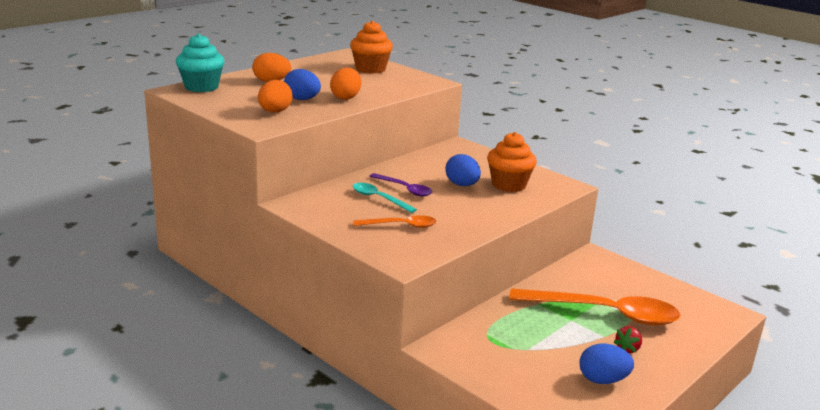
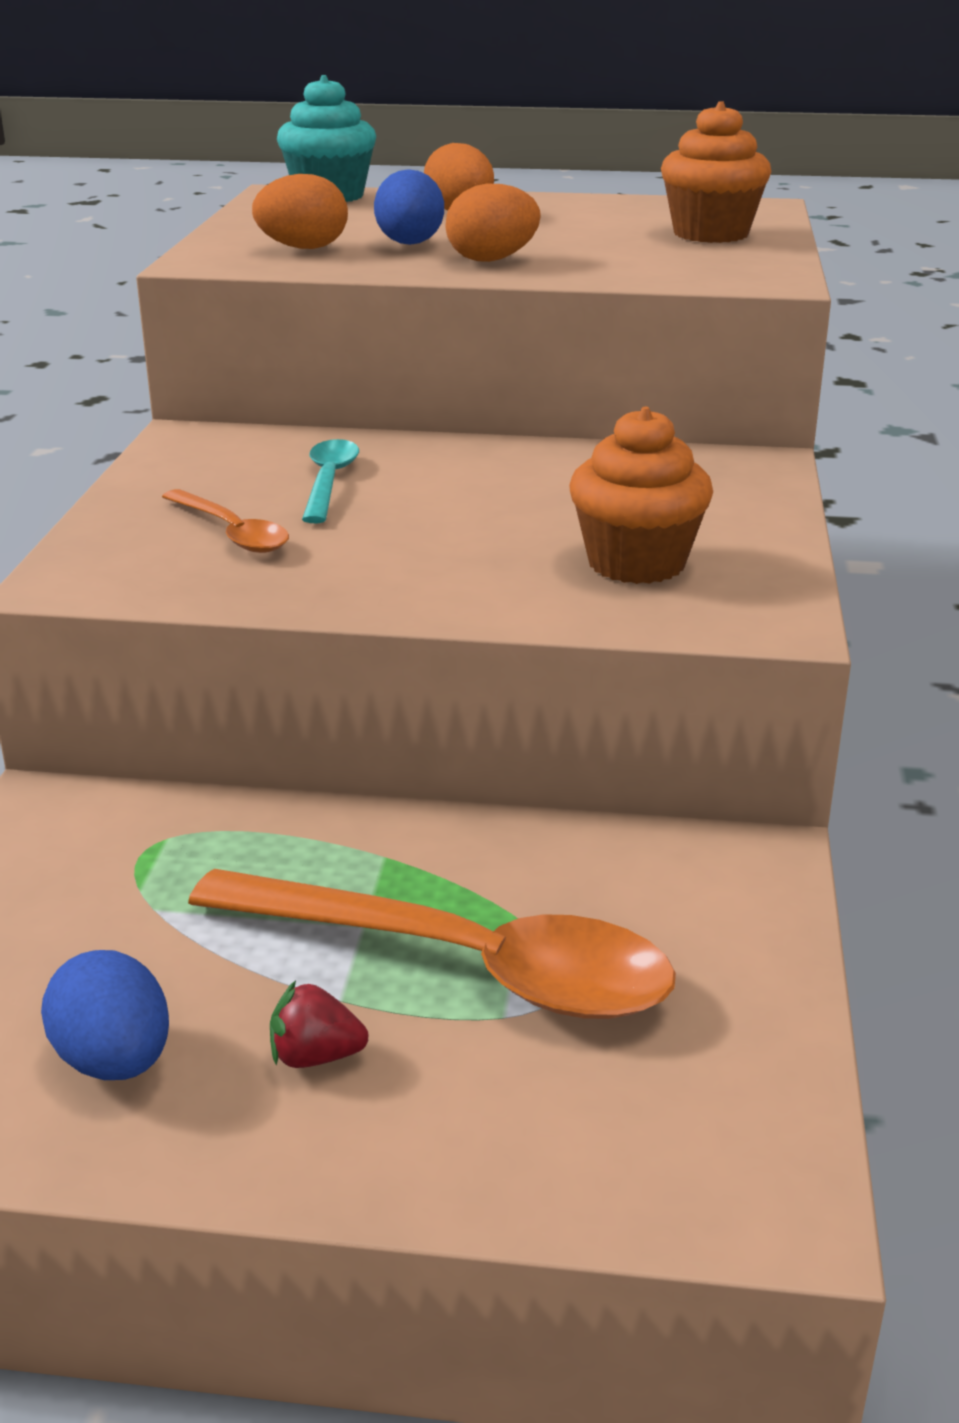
camera: 55 degrees right, 5 degrees up
purple spoon [369,173,432,197] -> none
blue egg [445,154,481,186] -> none
orange spoon [509,288,680,325] -> orange spoon turned 45 degrees counterclockwise [188,869,676,1019]

